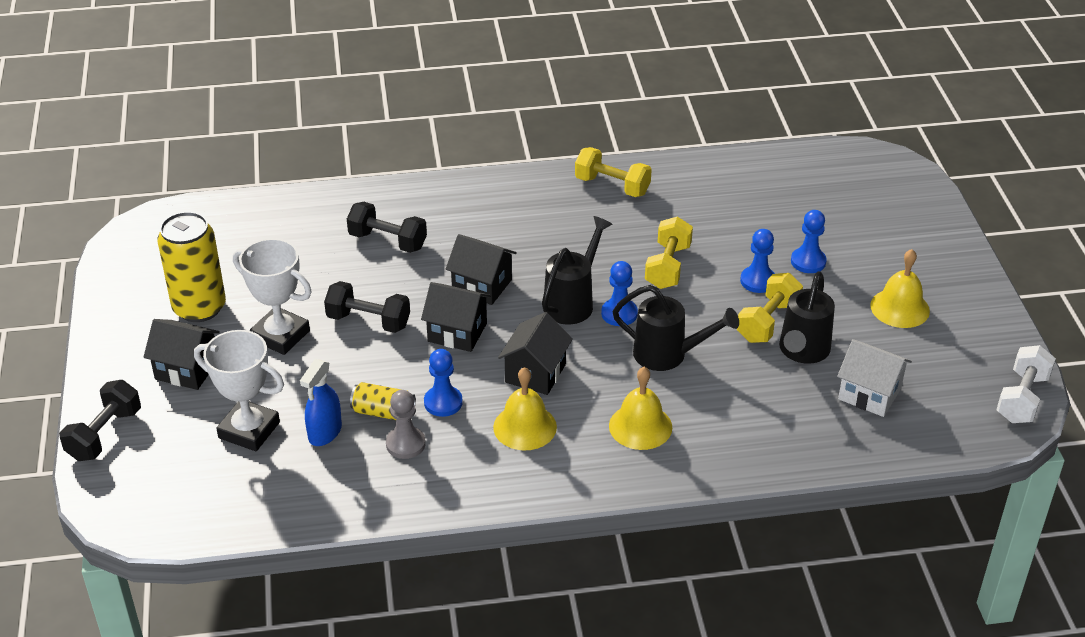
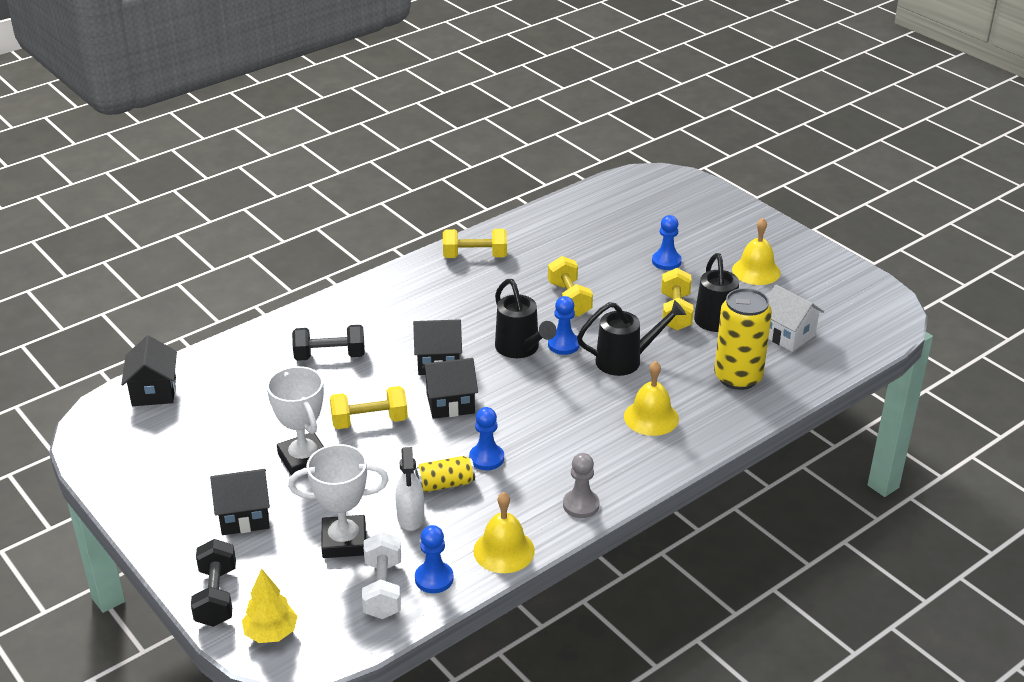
camera: 30 degrees left, 5 degrees down
yellow can [157,212,226,322] -> yellow can moved to [714,288,772,390]
white trophy [233,239,312,355] -> white trophy turned 60 degrees clockwise [267,366,324,476]
blue spray bottle [300,359,342,446] -> white spray bottle [396,447,424,531]
black dumbbell [324,281,410,333] -> yellow dumbbell [330,386,408,429]
grey pawn [386,390,426,459] -> grey pawn moved to [563,453,600,518]
yellow bell [493,367,557,451] -> yellow bell moved to [473,492,535,573]
black house [498,312,573,395] -> black house moved to [121,335,177,406]
black watering can [542,216,612,324] -> black watering can turned 150 degrees clockwise [495,279,556,358]
blue pawn [740,229,775,293] -> blue pawn moved to [415,525,454,593]
white house [837,339,912,417] -> white house turned 45 degrees clockwise [768,285,824,352]
white dumbbell [996,345,1056,423] -> white dumbbell moved to [362,532,401,619]
none -> yellow tree [242,568,298,643]

